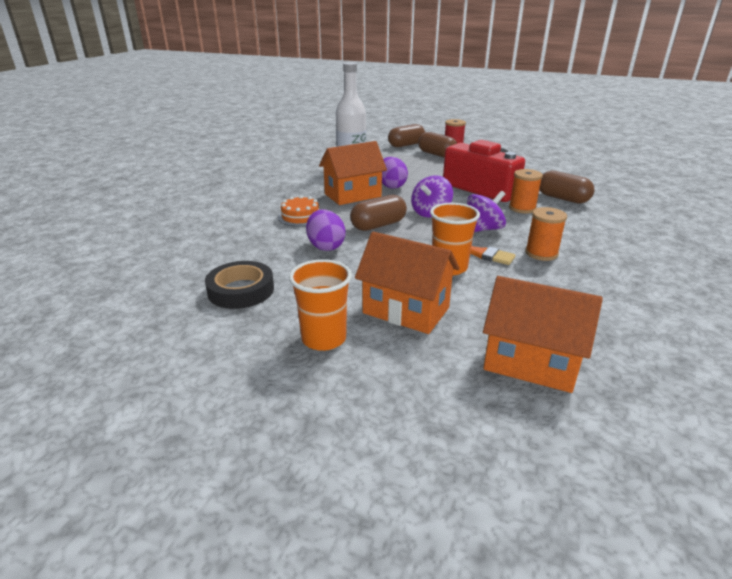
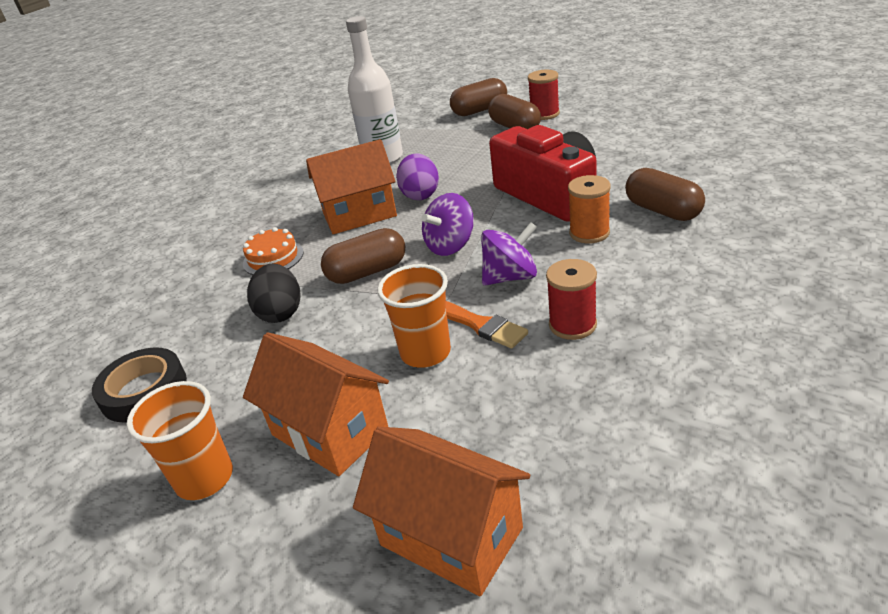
camera: 15 degrees right, 5 degrees up
purple egg [306,209,346,251] -> black egg [247,264,301,323]
orange spool [525,207,567,261] -> red spool [546,259,597,340]

